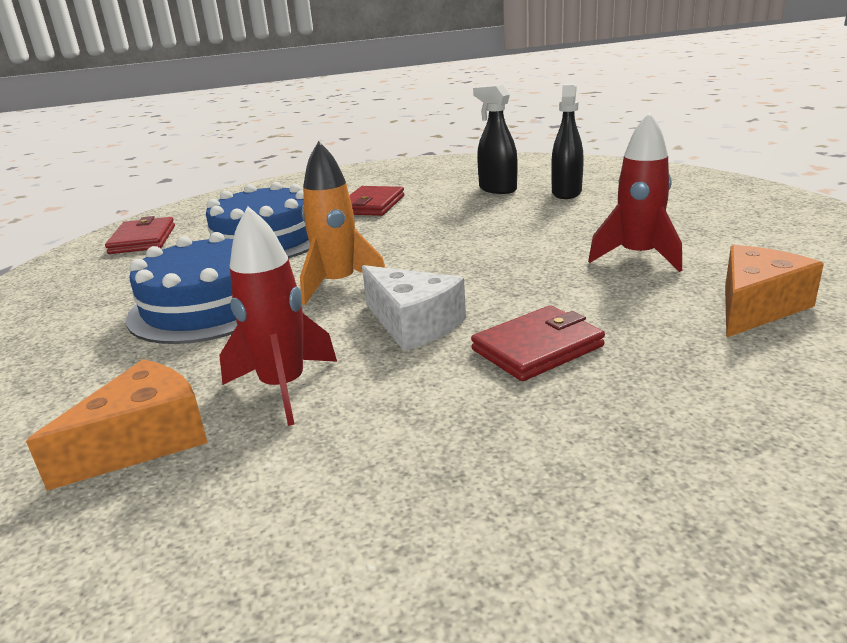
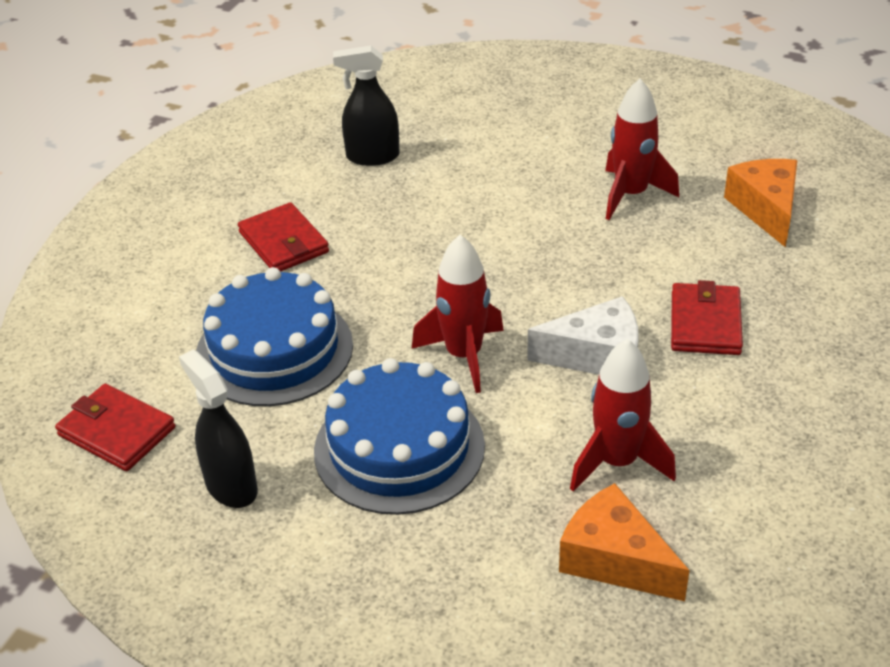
camera: 50 degrees left, 15 degrees up
orange cheese [26,359,208,491] -> orange cheese turned 45 degrees counterclockwise [559,483,690,601]
orange rocket [300,141,385,305] -> red rocket [412,235,504,393]
black spray bottle [551,84,584,199] -> black spray bottle moved to [179,349,258,508]

